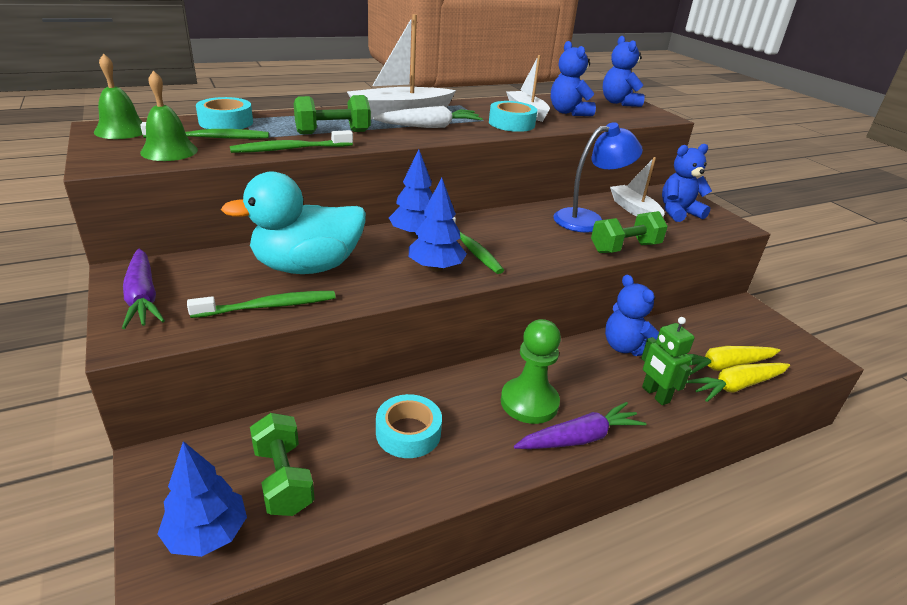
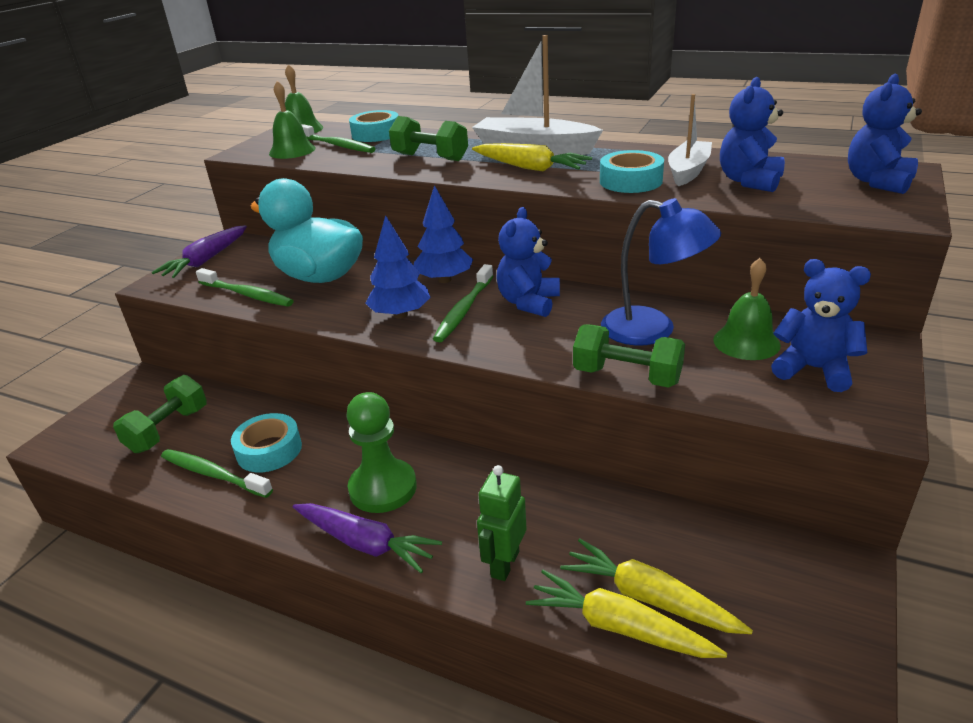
camera: 55 degrees right, 0 degrees up
blue tree [158,441,247,557] -> none
green toothbrush [230,130,353,153] -> green toothbrush moved to [161,449,273,498]
white carrot [373,106,483,128] -> yellow carrot [472,143,592,171]
blue teddy bear [605,275,659,356] -> blue teddy bear moved to [496,207,560,317]
white boat [610,157,665,217] -> green bell [713,258,781,360]

